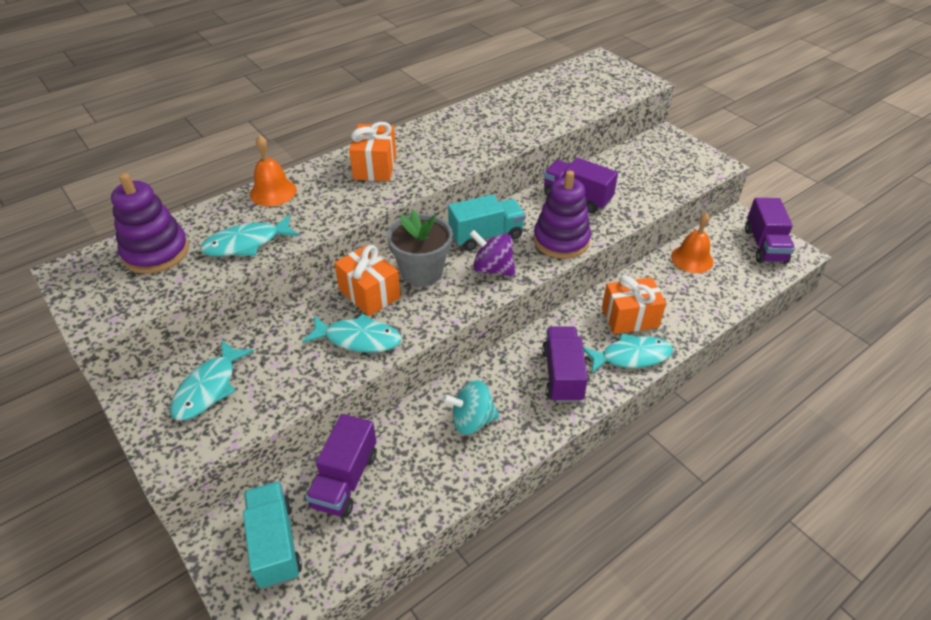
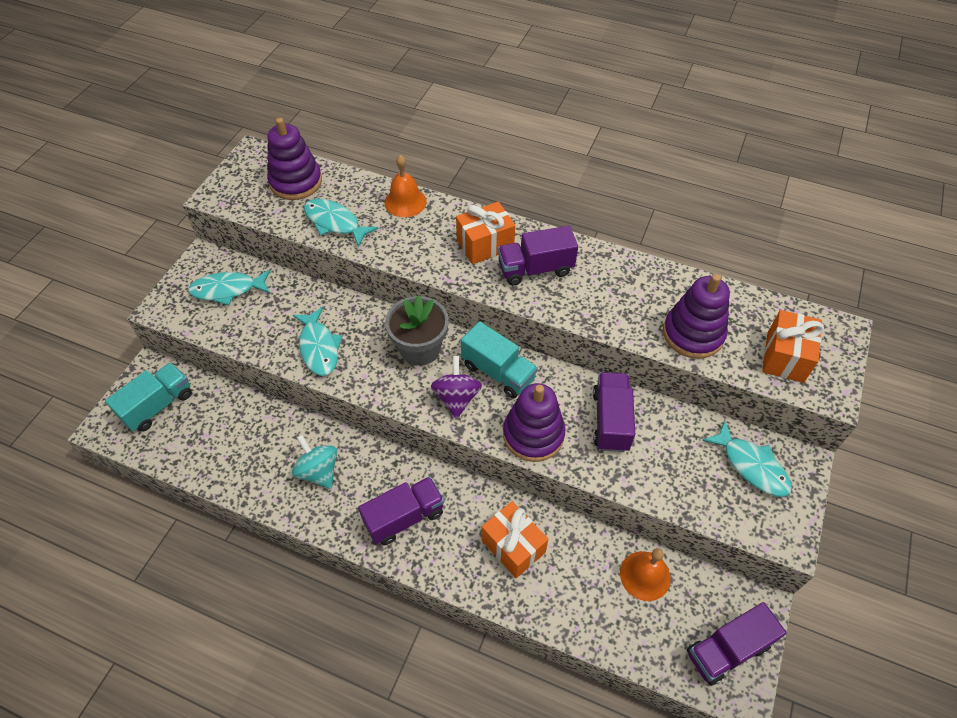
camera: 60 degrees right, 10 degrees up
purple truck [306,414,376,517] -> purple truck moved to [498,226,578,286]
orange gift [334,245,401,316] -> orange gift moved to [762,310,824,383]
turquoise fish [583,333,673,373] -> turquoise fish moved to [702,421,792,497]
none -> purple stacking toy [663,274,730,359]

